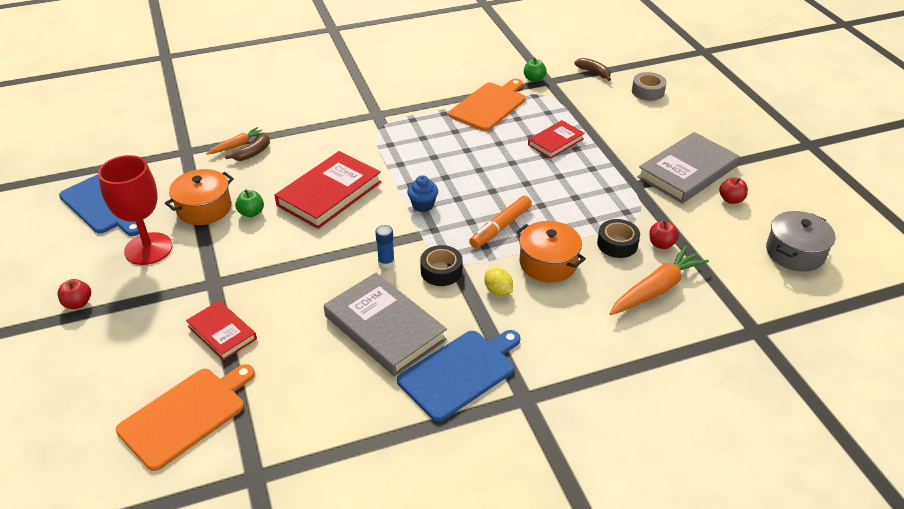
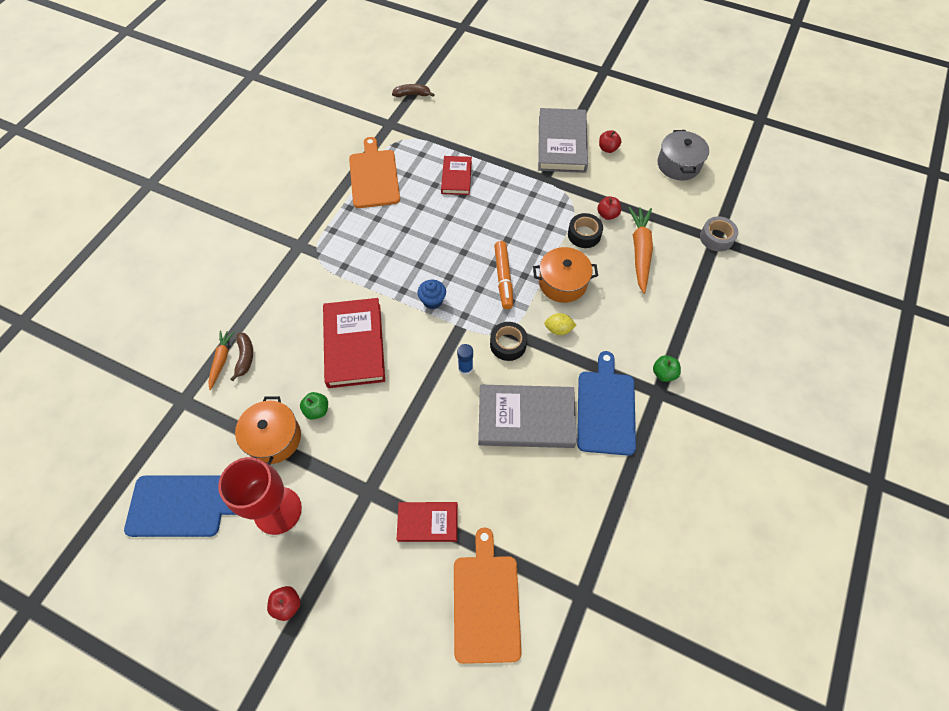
camera: 45 degrees left, 20 degrees up
green apple [524,58,547,82] -> green apple moved to [653,355,681,382]
grey tape [632,72,667,101] -> grey tape moved to [700,216,738,252]

